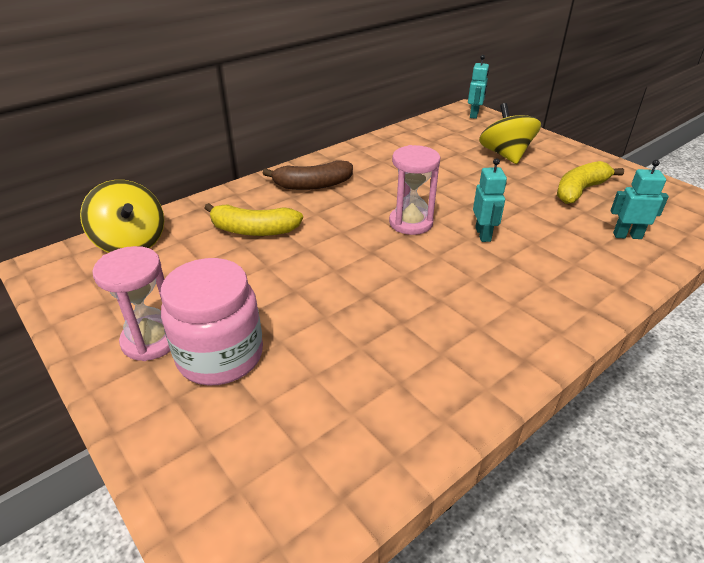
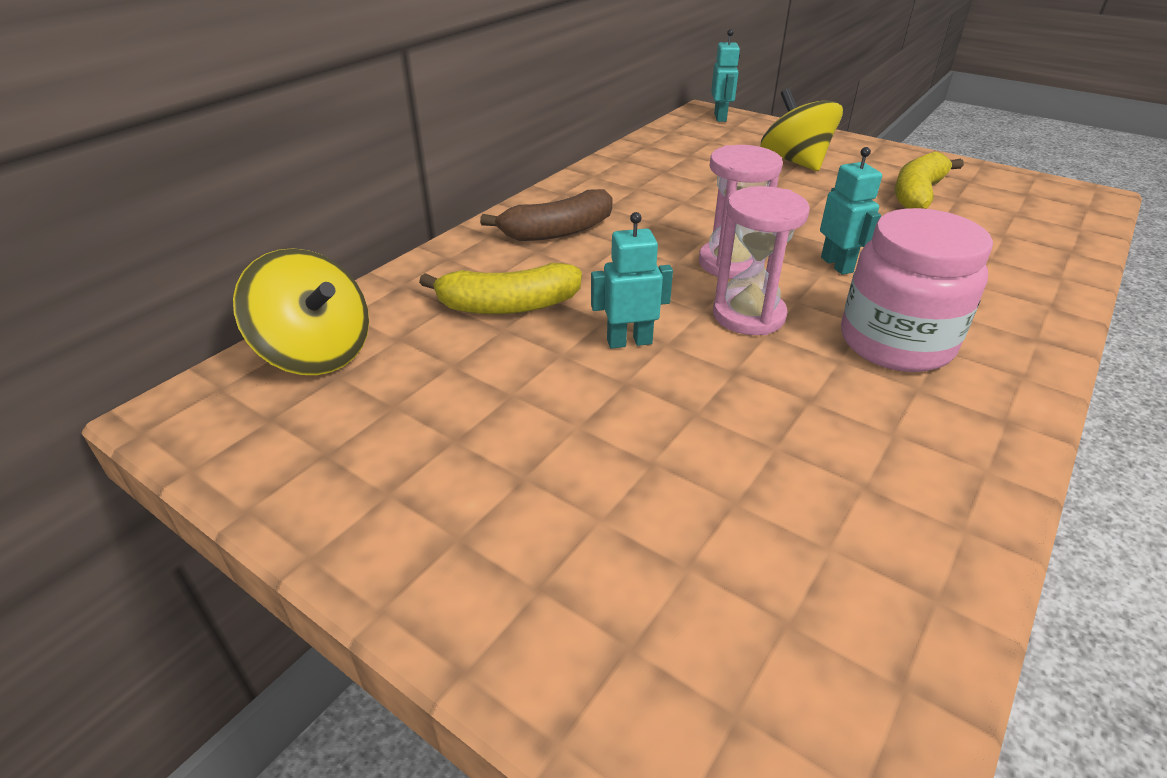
camera: 15 degrees left, 0 degrees up
pink hourglass [92,246,170,361] -> pink hourglass moved to [713,186,810,335]
pink jar [161,258,263,385] -> pink jar moved to [841,208,993,372]
turquoise robot [611,160,669,239] -> turquoise robot moved to [591,212,673,349]

